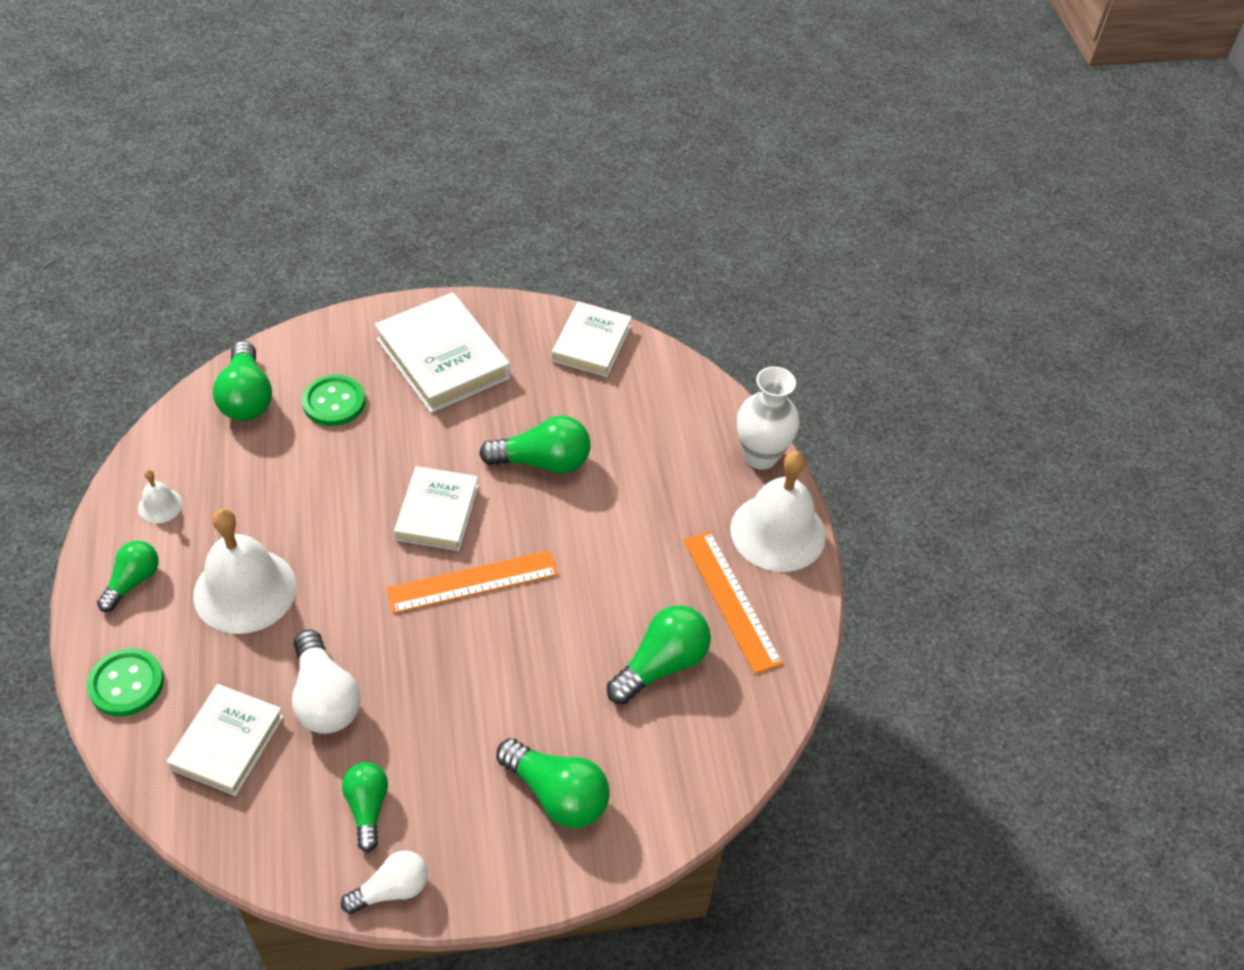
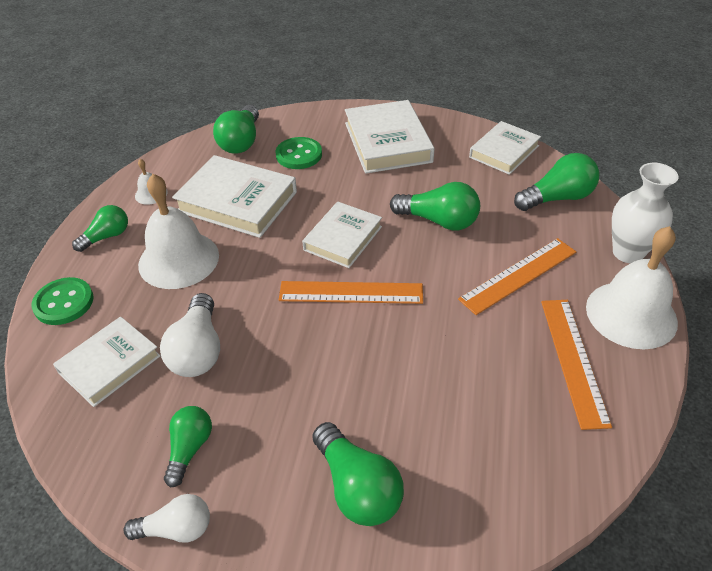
camera: 25 degrees right, 5 degrees down
green light bulb [607,605,711,705] -> green light bulb moved to [514,153,599,211]
none -> white book [172,155,297,238]
none -> orange ruler [458,238,576,315]

